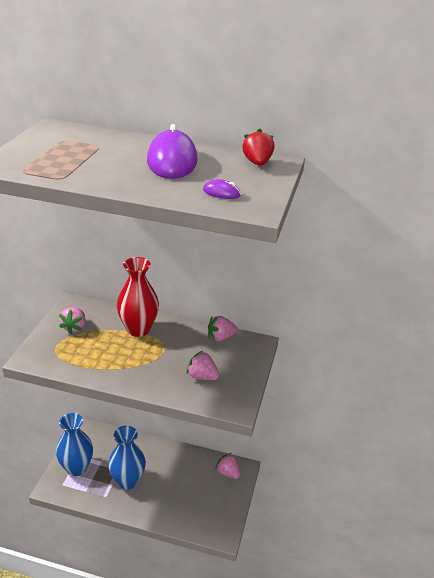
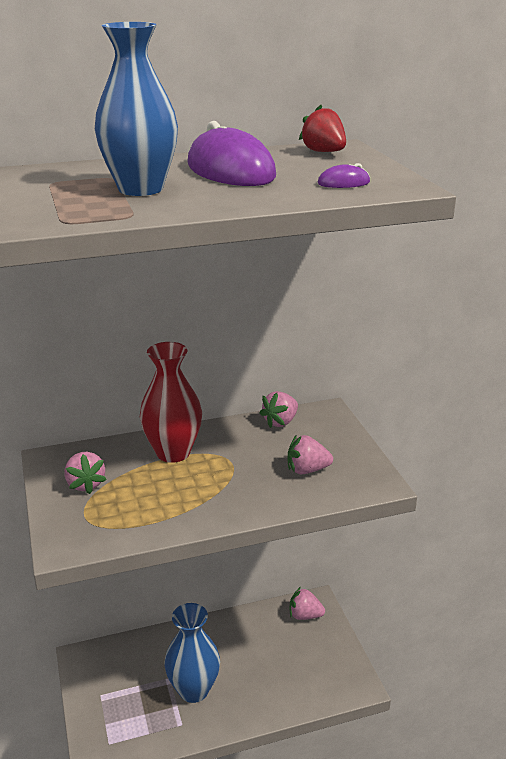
camera: 30 degrees left, 5 degrees down
blue vase [56,413,93,476] -> blue vase moved to [95,22,178,196]

